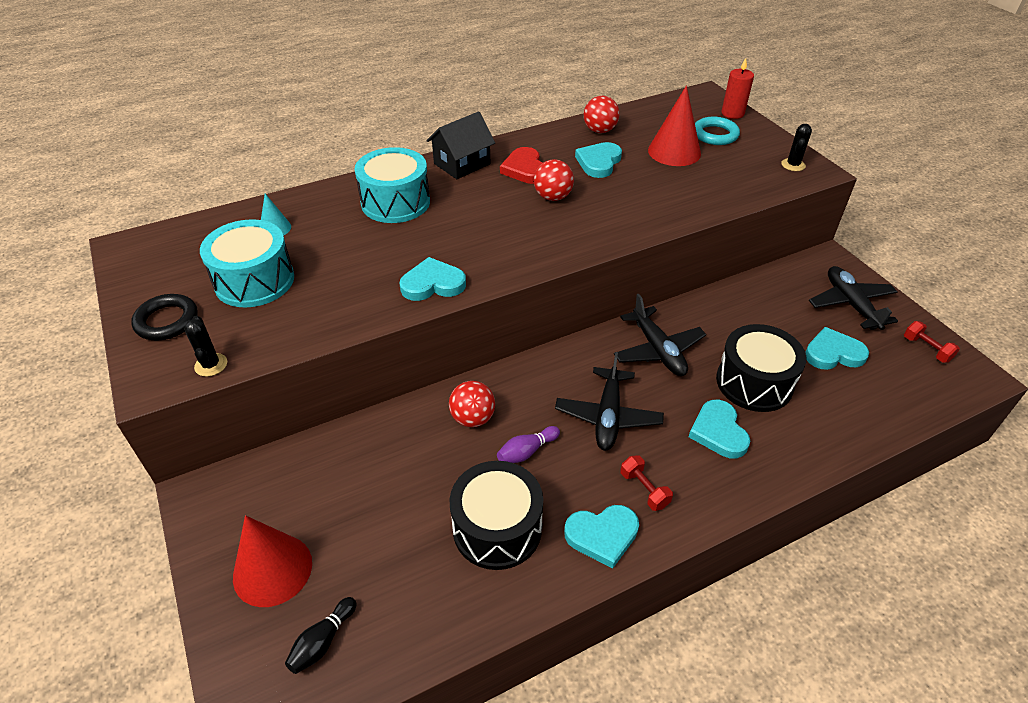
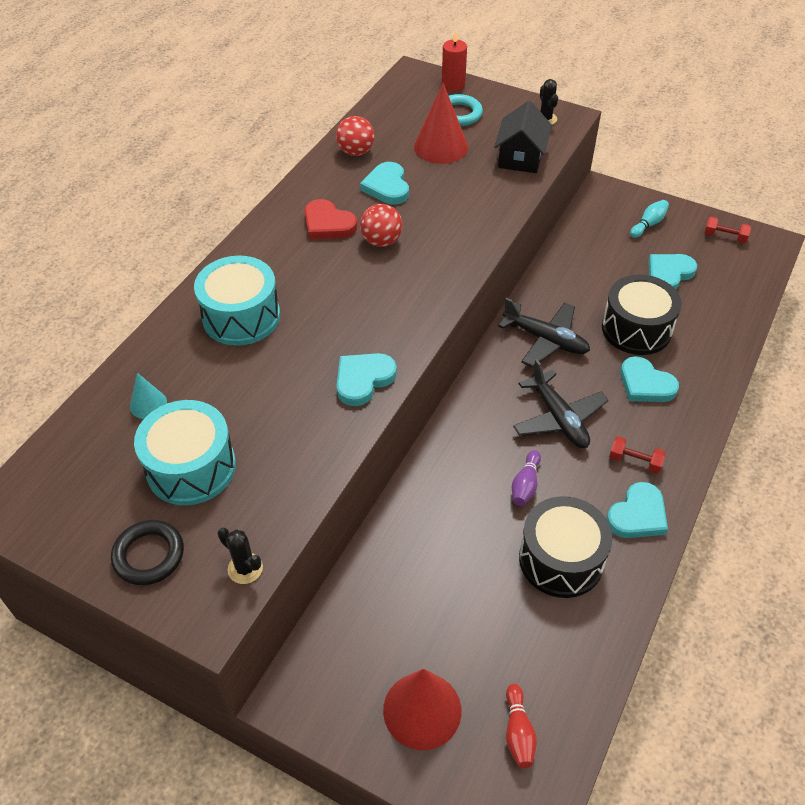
camera: 35 degrees left, 5 degrees up
black bowling pin [285,597,357,674] -> red bowling pin [506,684,537,768]
black house [427,112,495,179] -> black house moved to [494,101,552,173]
red ball [449,381,495,427] -> none
black plane [809,266,898,330] -> turquoise bowling pin [630,200,669,238]

